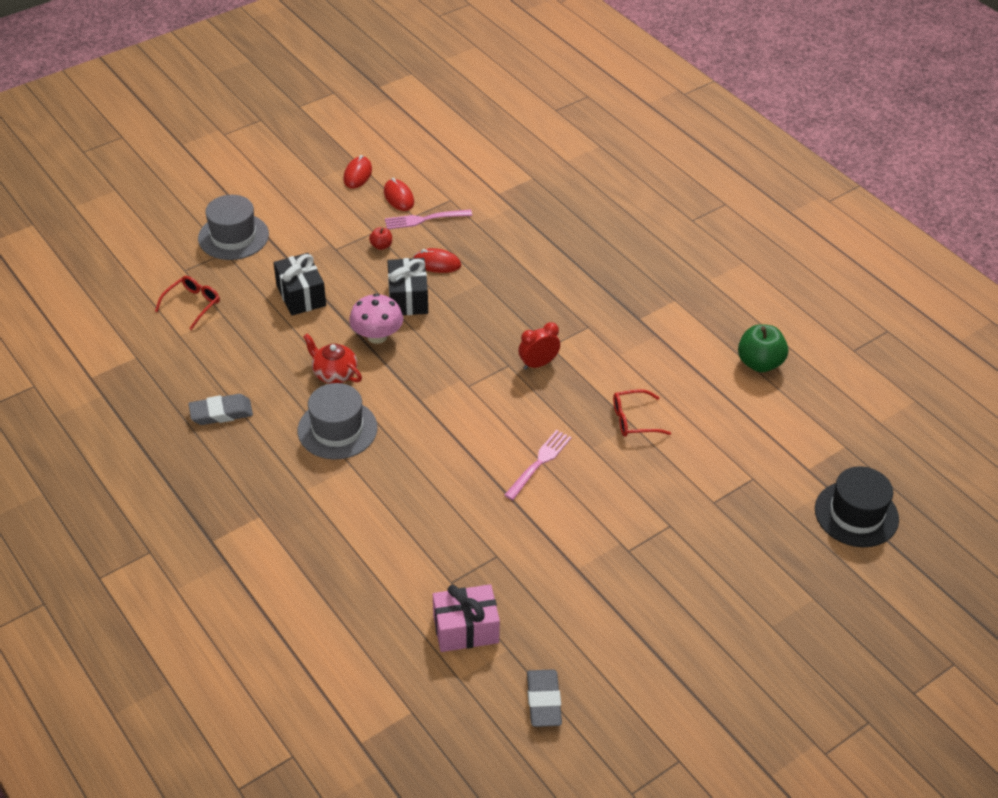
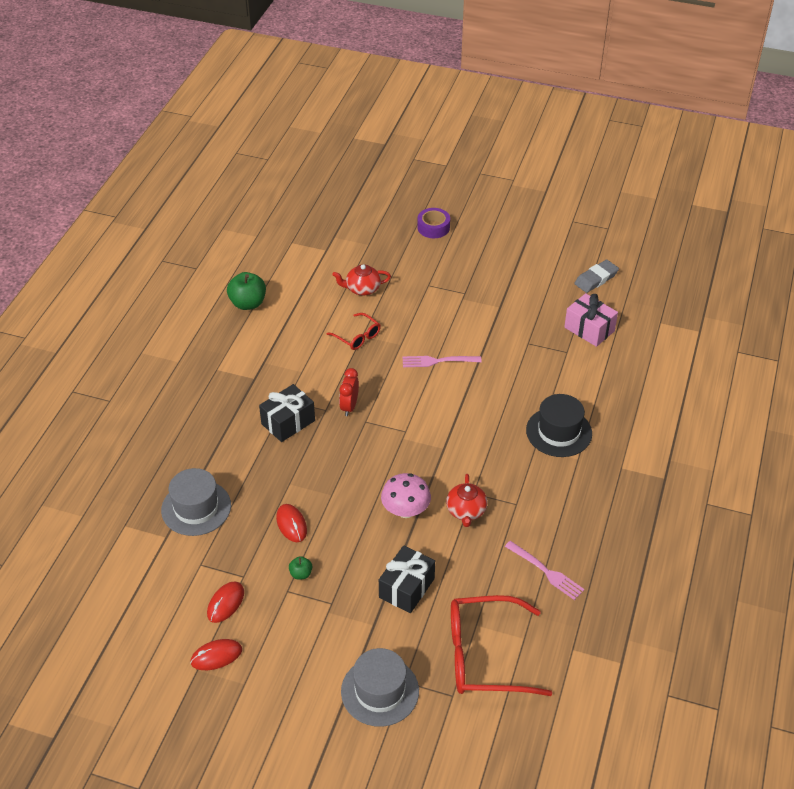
camera: 125 degrees left, 0 degrees up
red glasses [155,276,220,330] -> red glasses [451,595,552,696], size x1.98
grey eraser [189,394,253,425] -> none
grey hat [298,383,378,460] -> grey hat moved to [161,468,231,536]
red apple [369,227,392,250] -> green apple [289,556,312,580]
pink fork [385,209,472,229] -> pink fork moved to [505,541,584,600]
black gift [388,258,428,315] -> black gift moved to [259,384,315,442]
red clock [518,322,560,370] -> red clock turned 75 degrees clockwise [339,368,359,416]
black hat [815,466,899,547] -> black hat moved to [526,394,592,457]
none -> red teapot [332,264,391,296]
none -> purple tape [417,208,450,238]

